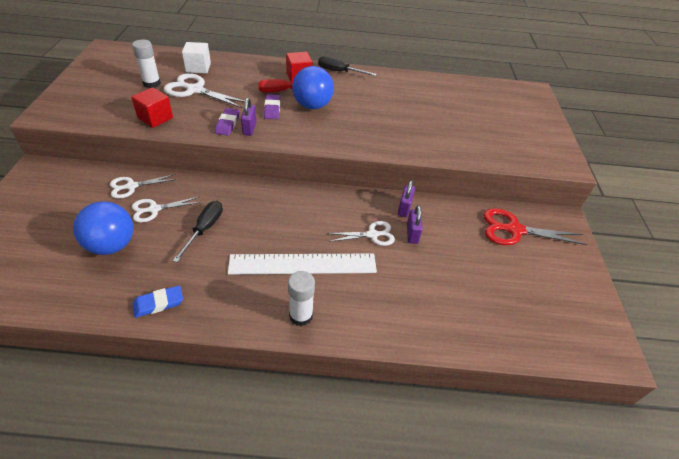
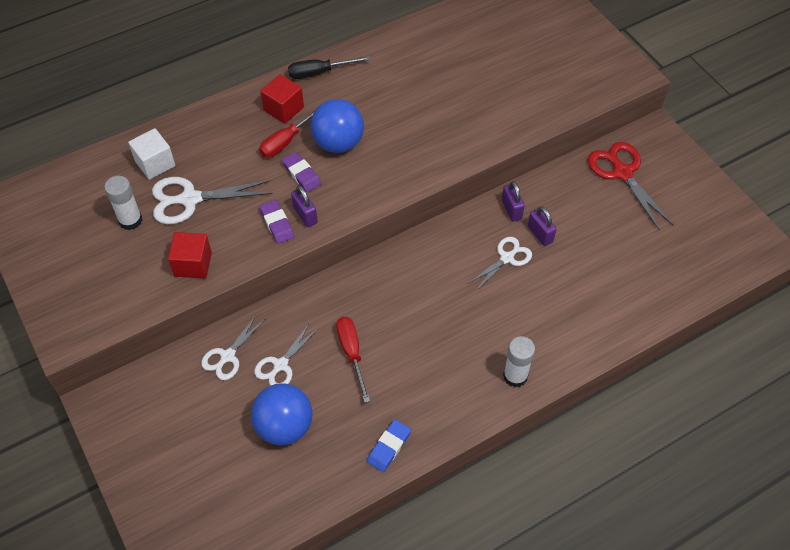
camera: 30 degrees left, 10 degrees up
black screwdriver [172,201,223,262] -> red screwdriver [336,317,370,403]
white ruler [228,254,377,275] -> none
red scissors [483,208,588,245] -> red scissors turned 90 degrees clockwise [588,142,673,230]

